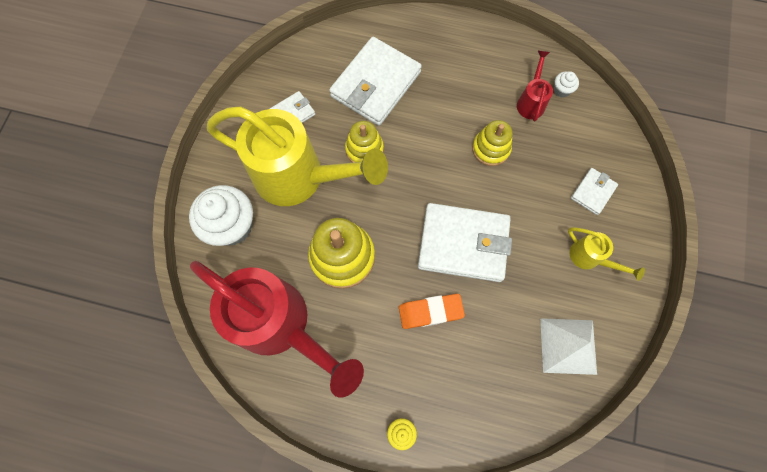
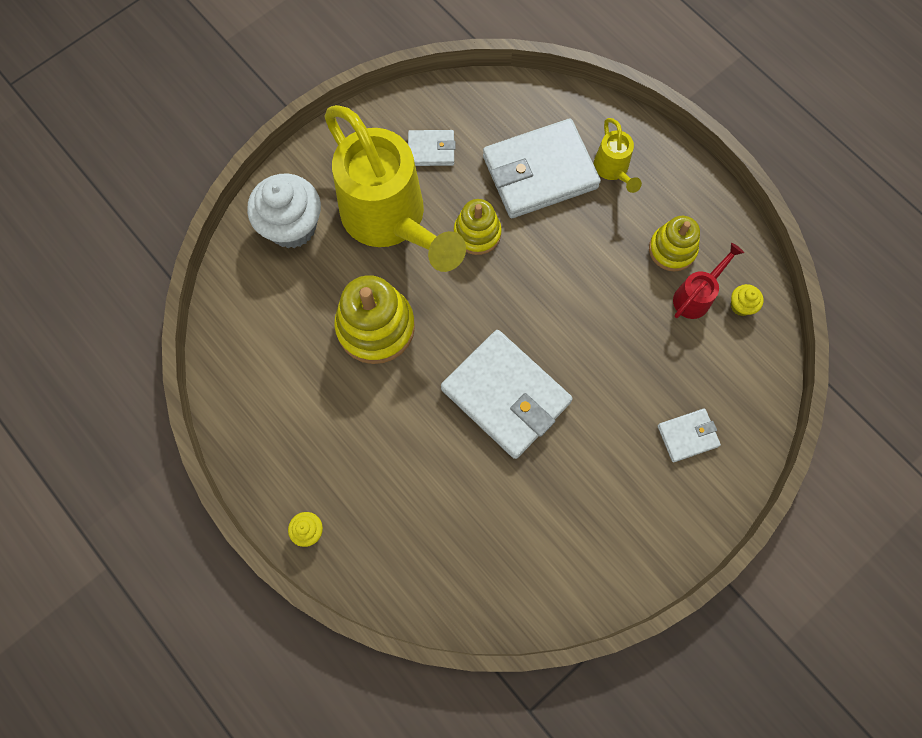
camera: 35 degrees right, 0 degrees up
red watering can [190,261,364,398] -> none
orange eraser [399,294,465,329] -> none
yellow stacking toy [472,120,512,166] -> yellow stacking toy moved to [649,216,700,271]
white pyramid [540,318,597,375] -> none
white cupcake [554,71,579,98] -> yellow cupcake [731,284,764,316]
yellow watering can [568,227,645,281] -> yellow watering can moved to [594,118,642,193]

